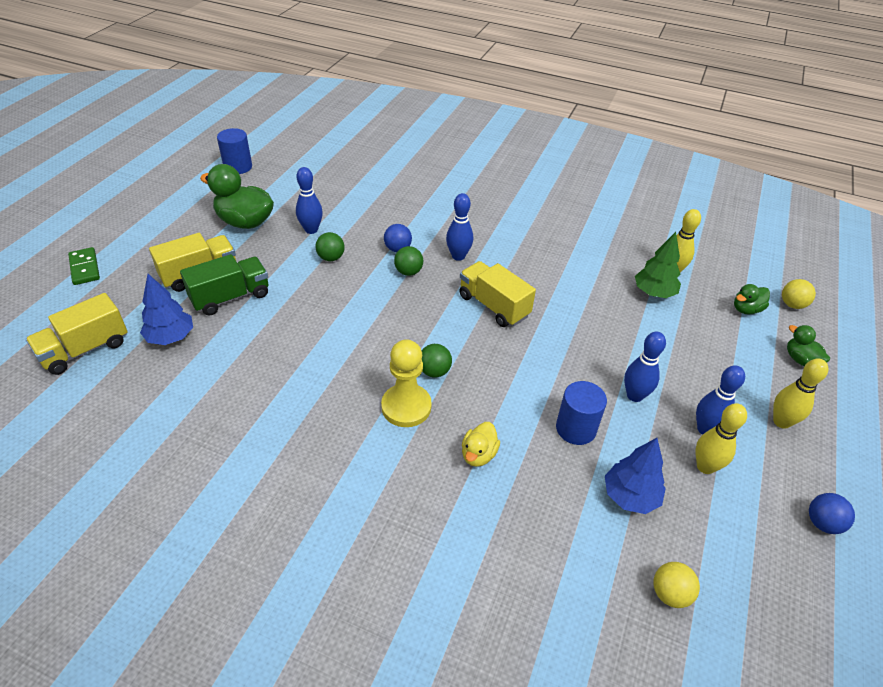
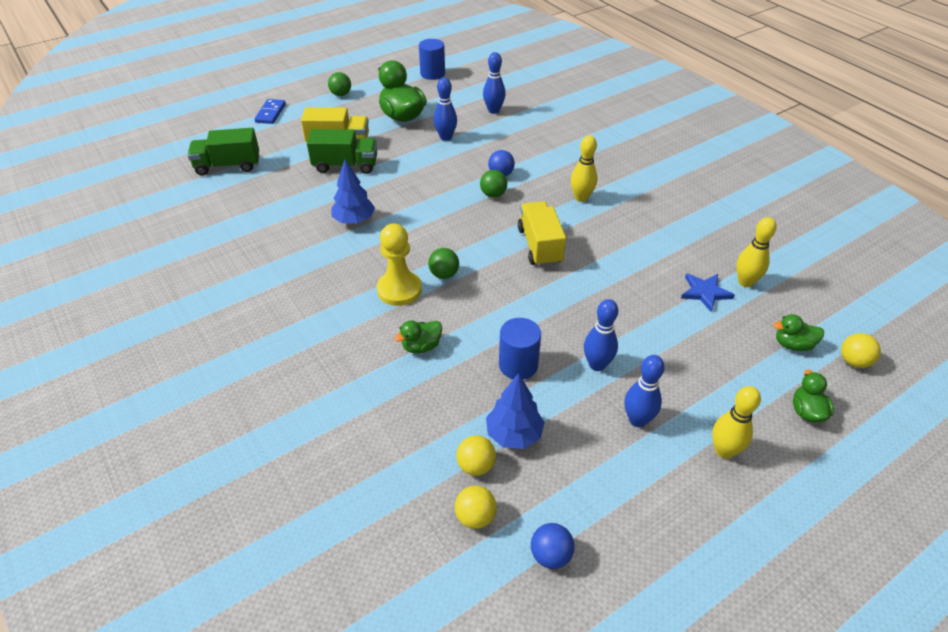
camera: 35 degrees right, 0 degrees up
yellow truck [26,293,128,375] -> green truck [187,128,259,176]
green domino [68,247,100,285] -> blue domino [254,99,286,124]
blue tree [140,274,193,345] -> blue tree moved to [332,159,375,224]
green ball [315,232,345,261] -> green ball moved to [328,72,351,96]
blue bowling pin [446,193,473,261] -> blue bowling pin moved to [483,52,506,114]
yellow duck [462,422,500,467] -> green duck [394,321,442,354]
green tree [635,232,681,298] -> blue star [681,274,735,312]
yellow bowling pin [695,403,747,474] -> yellow bowling pin moved to [571,135,597,202]
blue ball [809,493,855,534] -> blue ball moved to [531,523,575,569]
none -> yellow ball [456,436,496,476]

